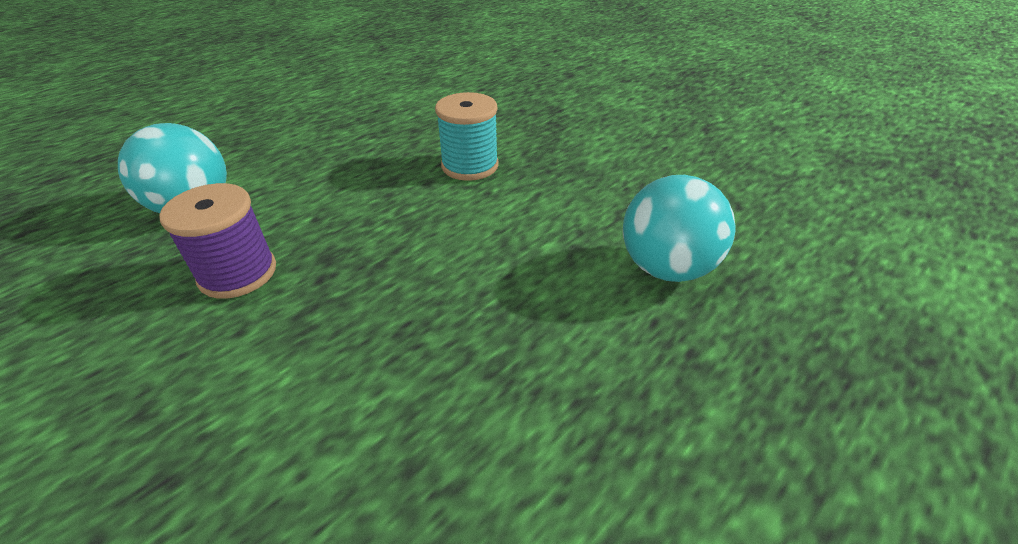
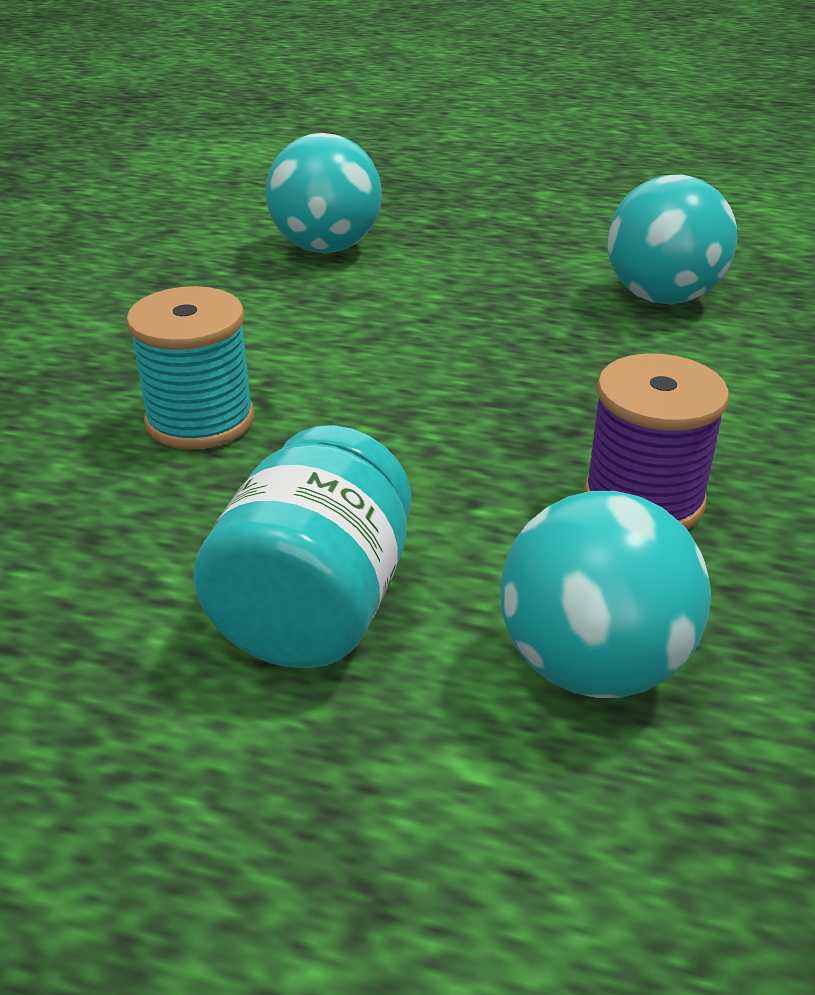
camera: 120 degrees left, 5 degrees down
none -> turquoise jar [193,425,411,668]
none -> turquoise ball [608,175,737,304]

